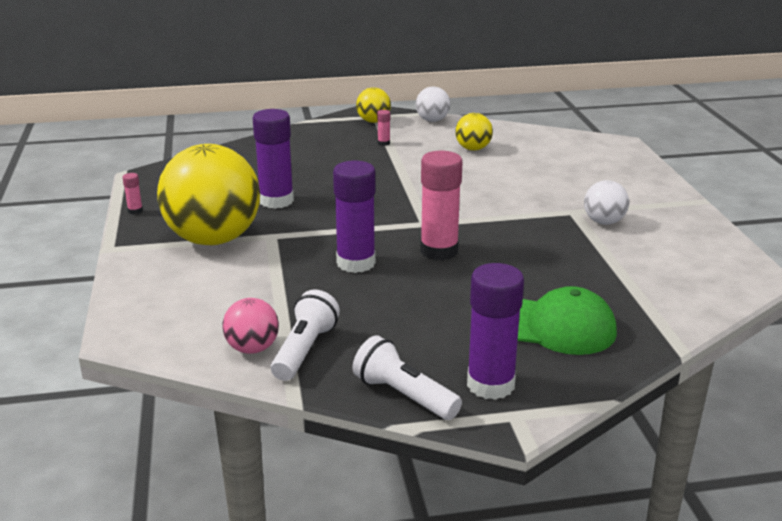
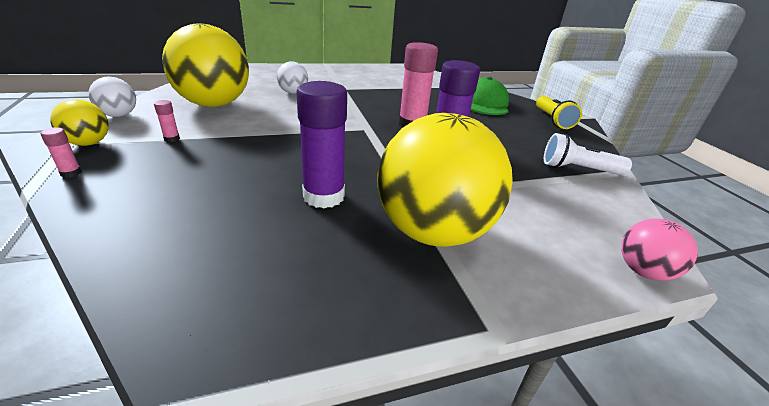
camera: 100 degrees left, 5 degrees up
pink glue stick [123,173,143,215] -> pink glue stick moved to [41,127,82,178]
pink ball [222,298,279,354] -> pink ball moved to [621,218,698,281]
white flashlight [352,335,462,420] -> none
yellow ball [455,113,493,151] -> yellow ball [162,24,249,107], size x2.18
purple glue stick [467,263,524,400] -> yellow flashlight [536,96,582,129]
white ball [584,180,629,225] -> white ball moved to [277,61,308,94]

